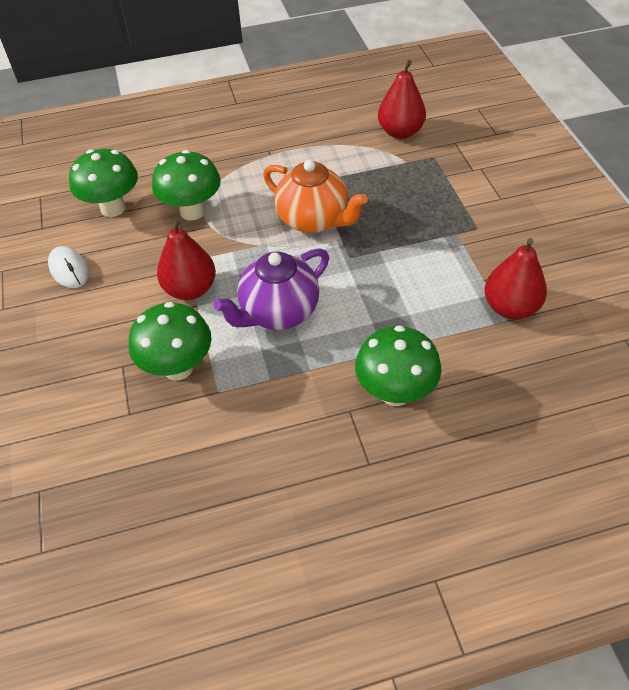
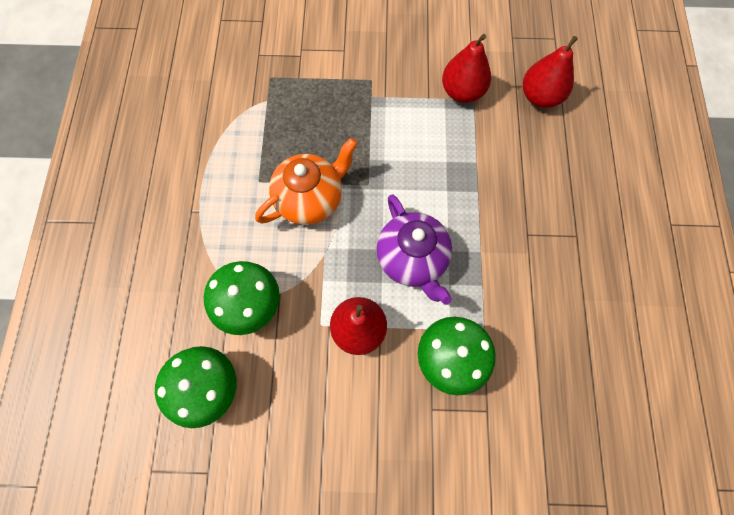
camera: 75 degrees left, 20 degrees up
white mouse [48,246,89,288] -> none
green mushroom [355,326,442,406] -> none
red pear [378,60,426,139] -> red pear moved to [523,36,578,108]

